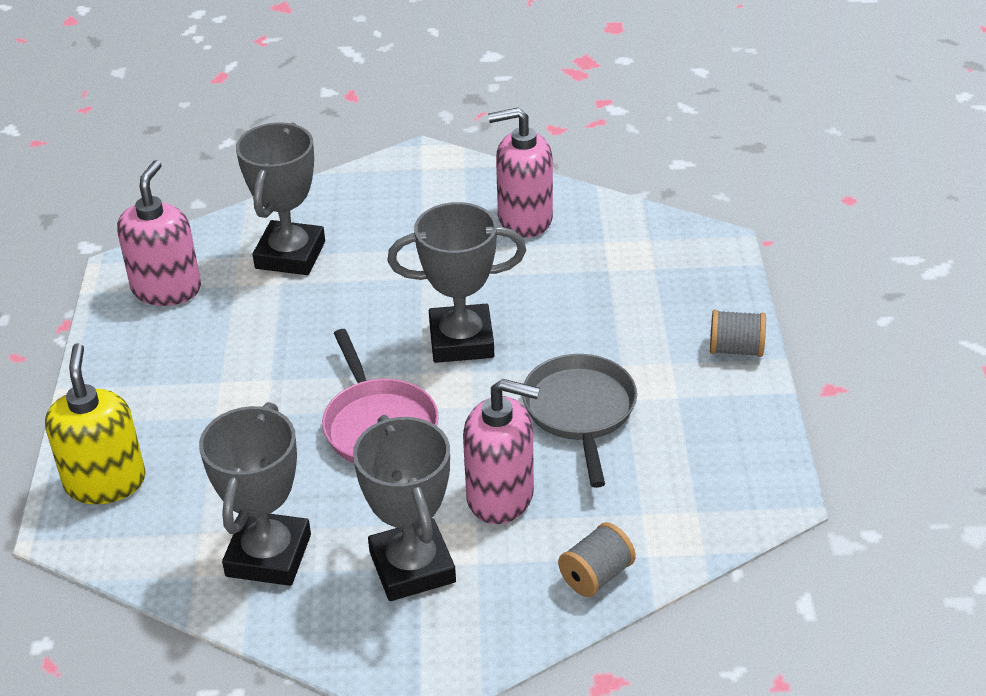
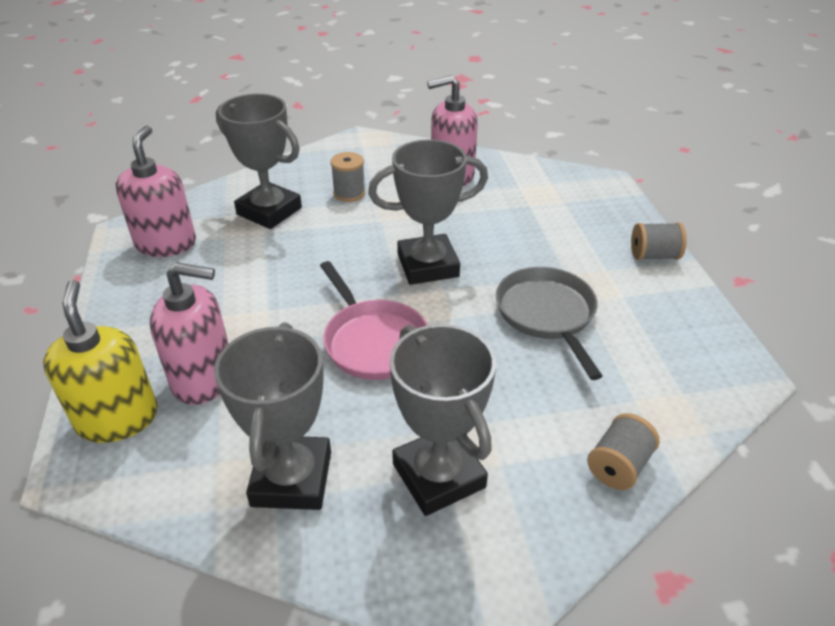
camera: 10 degrees left, 0 degrees up
grey trophy [236,122,325,275] -> grey trophy turned 60 degrees counterclockwise [216,94,302,229]
pink soap dispenser [463,379,540,524] -> pink soap dispenser moved to [150,262,229,405]
none -> grey spool [330,152,366,202]

